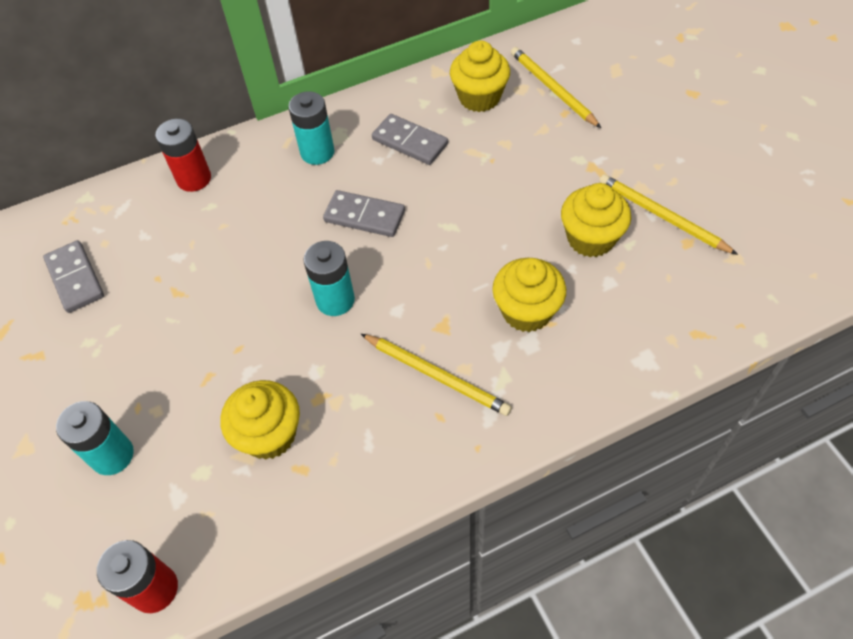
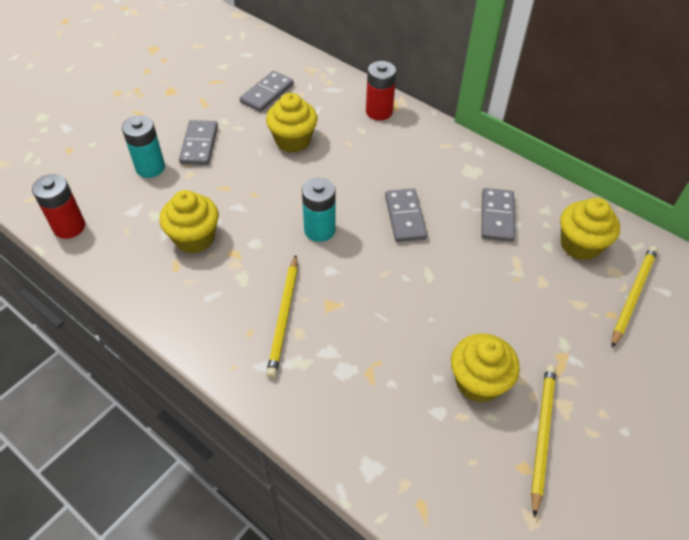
camera: 60 degrees right, 5 degrees down
turquoise battery [288,91,335,165] -> none
yellow cupcake [492,258,566,332] -> yellow cupcake moved to [266,93,318,153]
none -> grey domino [179,120,218,165]

